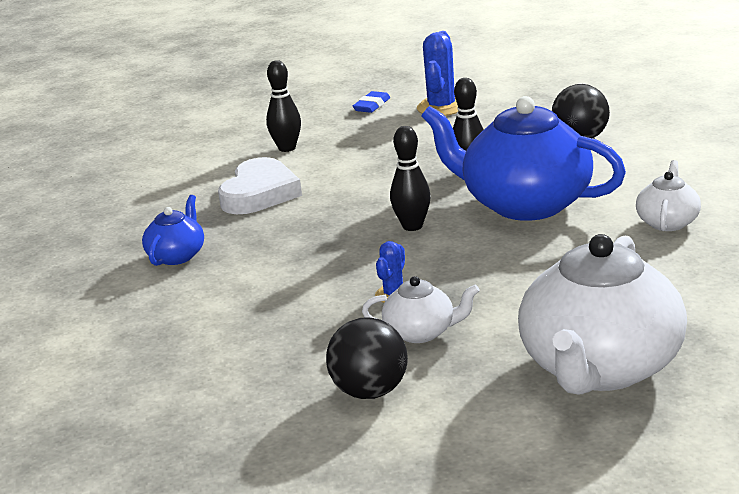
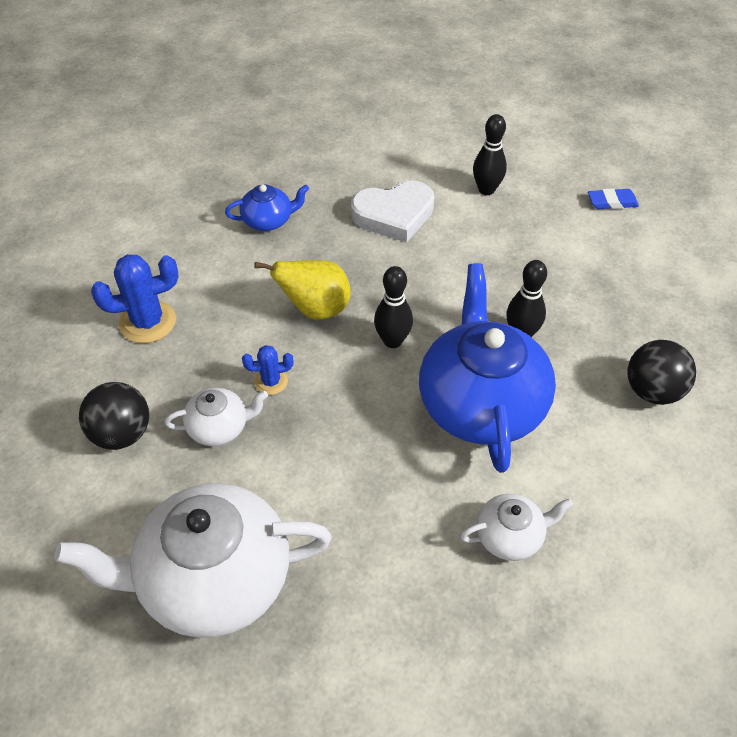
camera: 55 degrees right, 25 degrees up
white teapot [362,276,480,343] -> white teapot turned 75 degrees counterclockwise [165,388,268,446]
blue cactus [417,31,458,116] -> blue cactus moved to [91,254,179,343]
none -> yellow pear [254,260,351,320]

